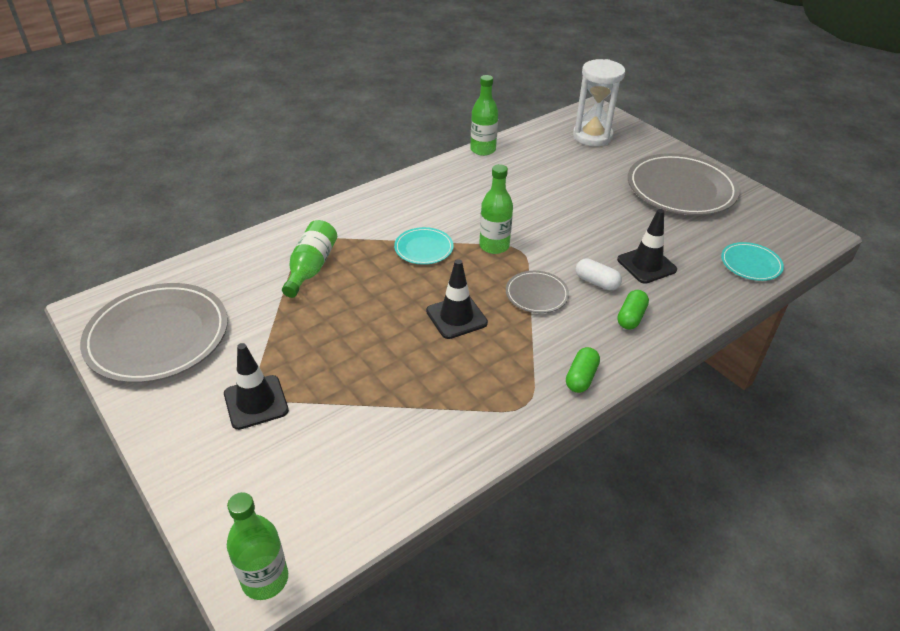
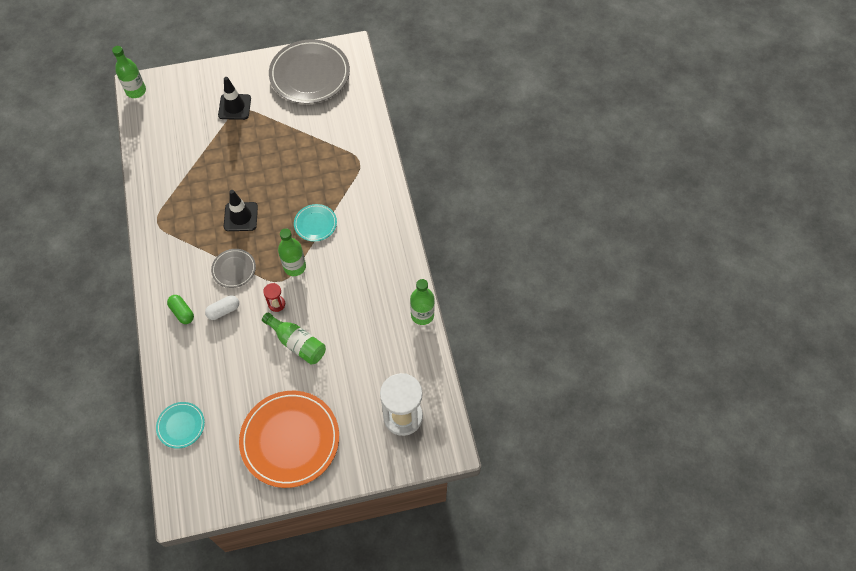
camera: 115 degrees right, 20 degrees up
green bottle [282,220,337,298] -> green bottle moved to [262,312,326,365]
green capsule [566,347,600,393] -> none
black traffic cone [617,209,677,284] -> none
grey plate [628,153,740,216] -> orange plate [239,391,339,488]
none -> red hourglass [263,283,285,312]

